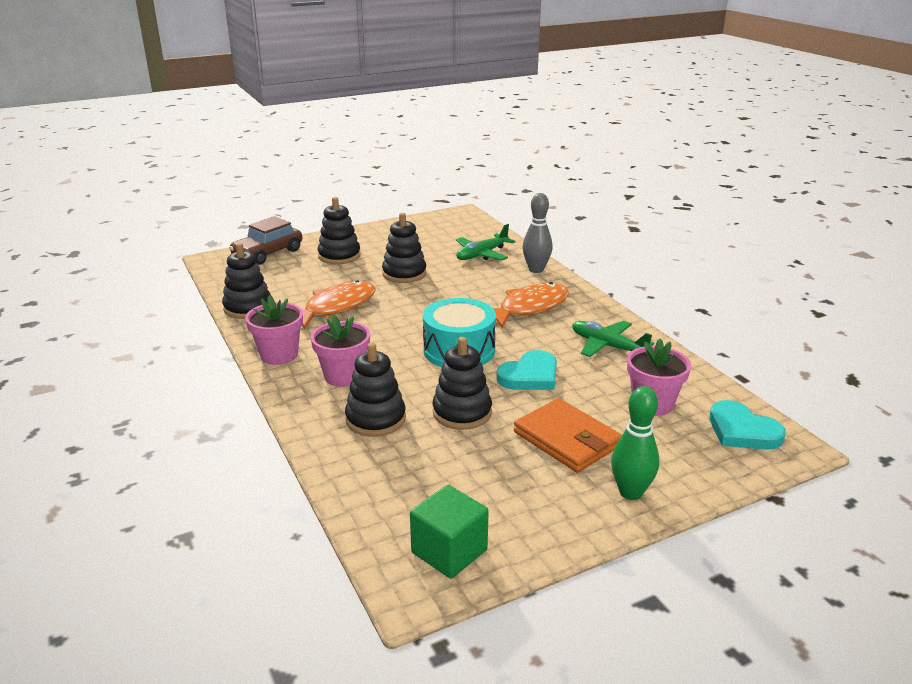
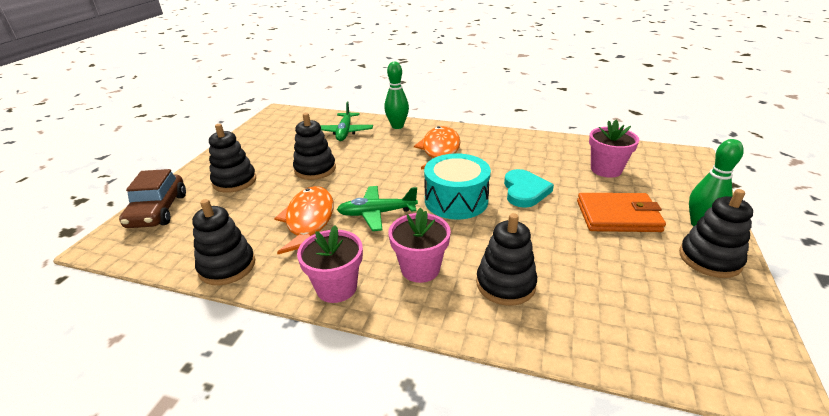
camera: 45 degrees left, 5 degrees up
green cube [410,485,489,579] -> none
black stacking toy [433,337,492,430] -> black stacking toy moved to [679,189,753,278]
grey bowling pin [523,193,553,273] -> green bowling pin [384,62,409,129]
green plane [572,321,654,357] -> green plane moved to [337,186,418,231]
turquoise heart [709,400,786,450] -> none

